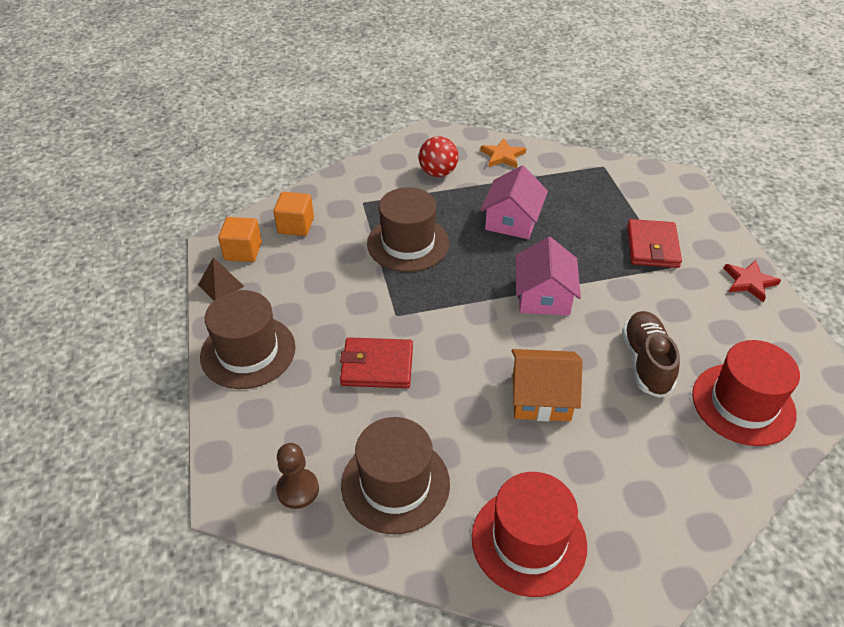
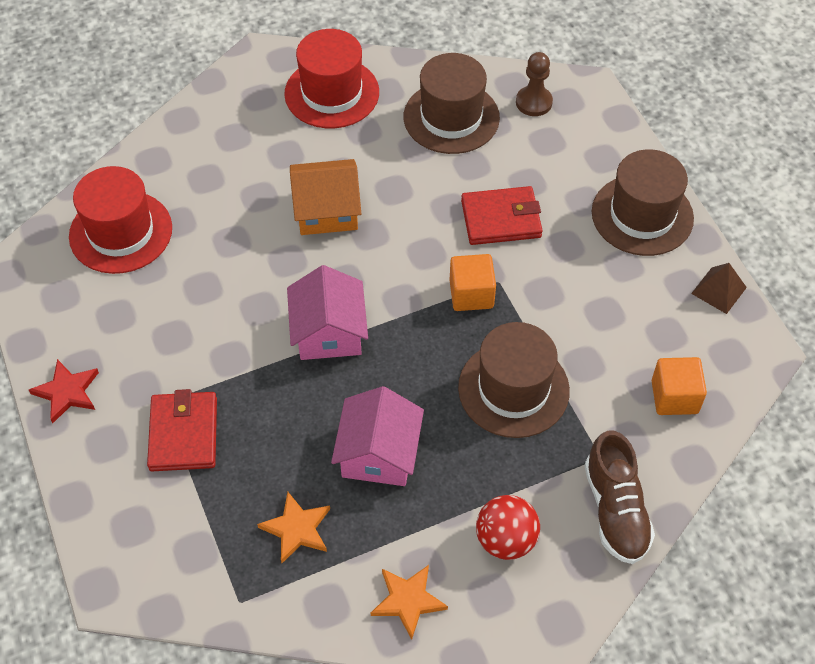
camera: 170 degrees right, 10 degrees up
orange cube [218,217,262,262] -> orange cube moved to [450,254,496,311]
brown shoe [622,311,680,398] -> brown shoe moved to [585,430,655,564]
none -> orange star [257,492,330,563]

